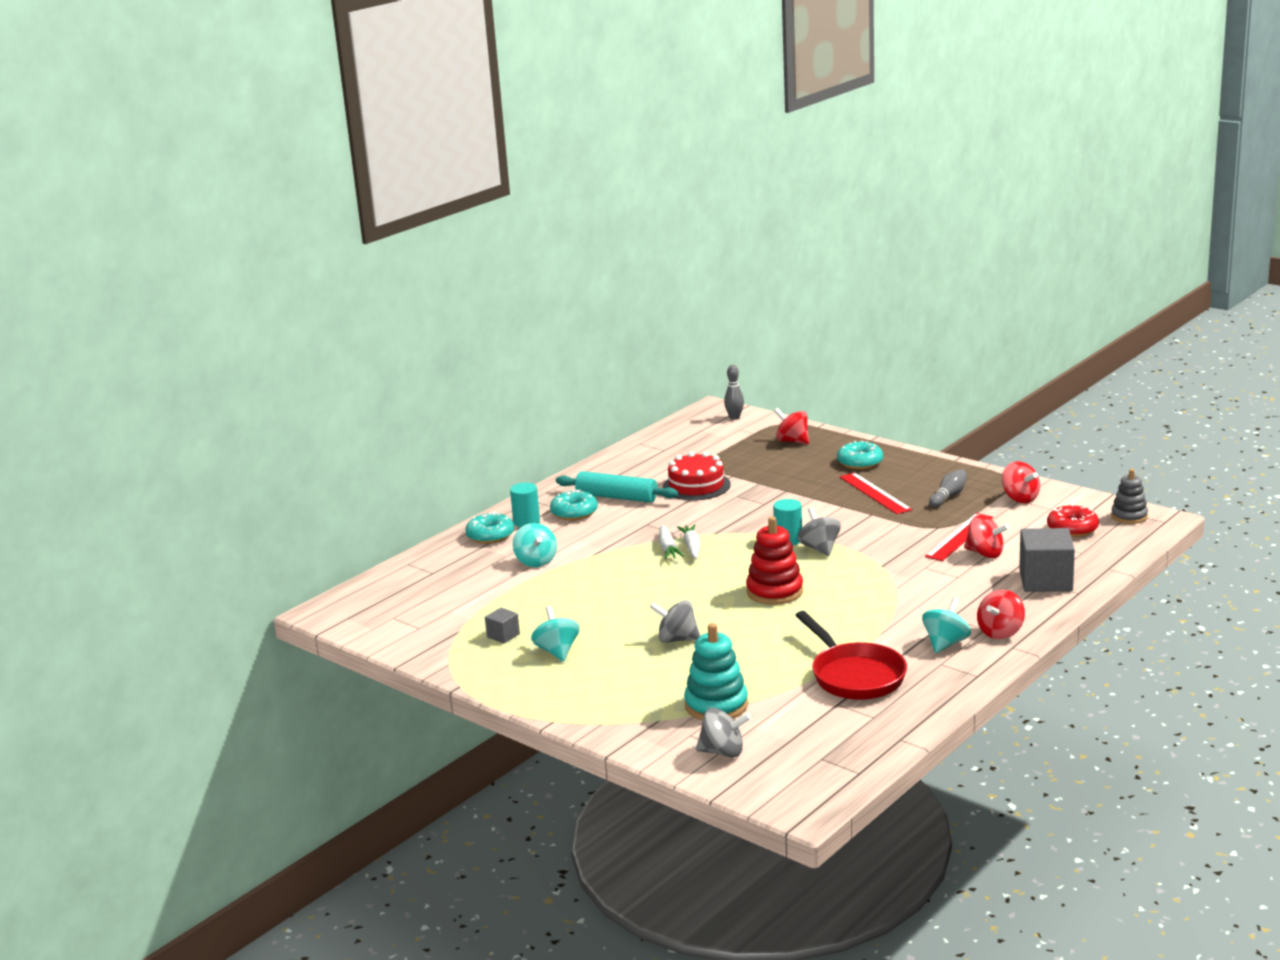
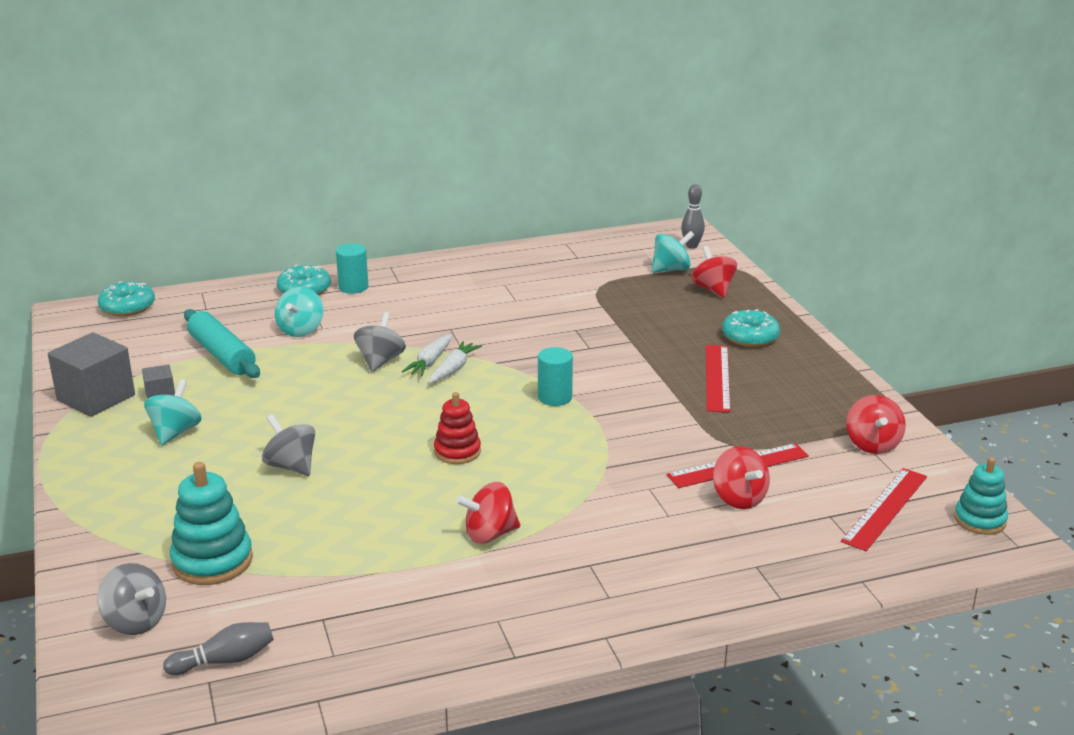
camera: 30 degrees right, 5 degrees up
turquoise donut [550,489,598,520] -> turquoise donut moved to [98,281,155,316]
turquoise rolling pin [556,471,678,503] -> turquoise rolling pin moved to [184,309,260,378]
red cake [663,452,731,500] -> none
red stacking toy [746,516,803,605] -> red stacking toy [434,392,481,464], size x0.66
red pan [795,611,907,700] -> none
grey spinning top [798,507,841,556] -> grey spinning top moved to [354,312,406,372]
turquoise spinning top [922,597,971,653] -> turquoise spinning top moved to [651,231,694,273]
grey bowling pin [929,469,967,508] -> grey bowling pin moved to [163,622,274,675]
red spinning top [977,590,1025,639] -> red spinning top moved to [456,482,520,544]
grey cube [1019,528,1075,592] -> grey cube moved to [48,332,135,417]
red donut [1047,504,1099,537] -> red ruler [841,468,927,551]
grey stacking toy [1111,469,1148,524] -> turquoise stacking toy [954,457,1008,535]

